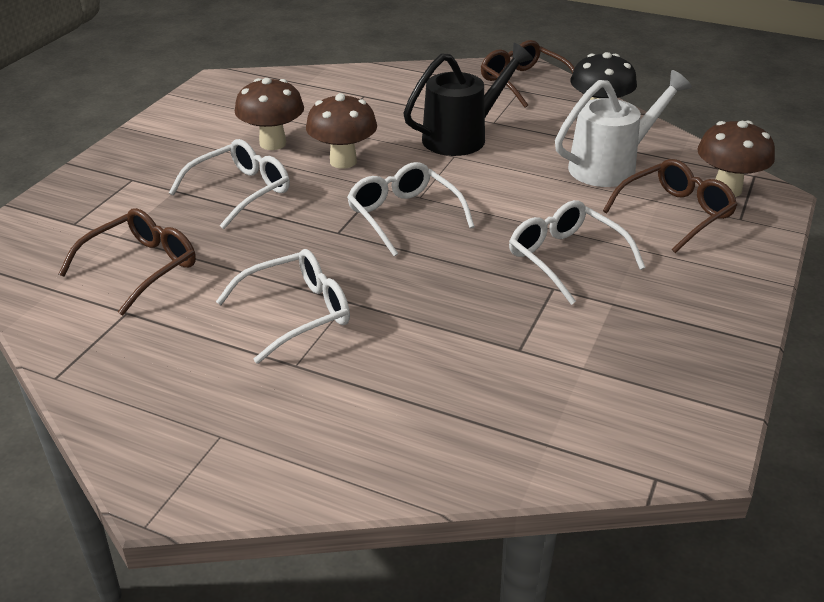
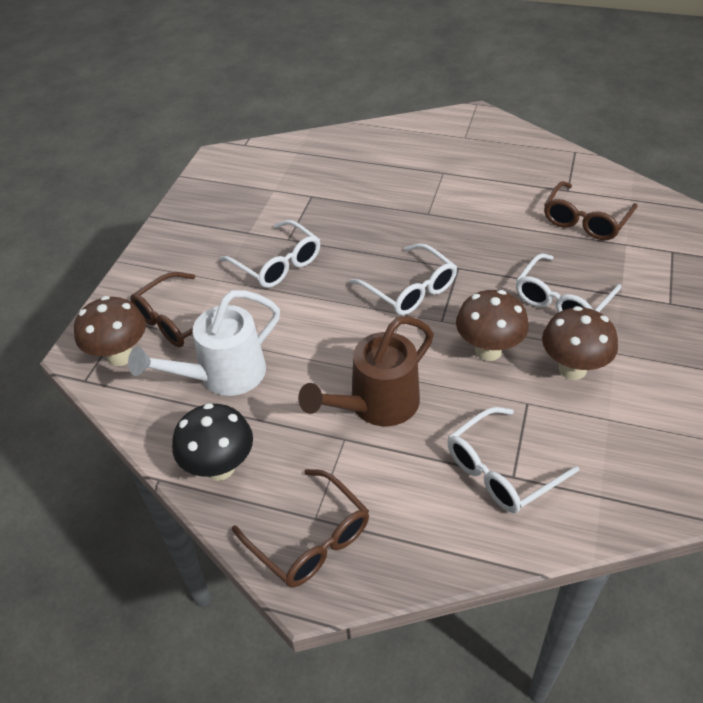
camera: 175 degrees right, 10 degrees up
white glasses [216,249,350,364] -> white glasses moved to [448,407,579,513]
black watering can [403,43,533,156] -> brown watering can [298,316,434,426]

